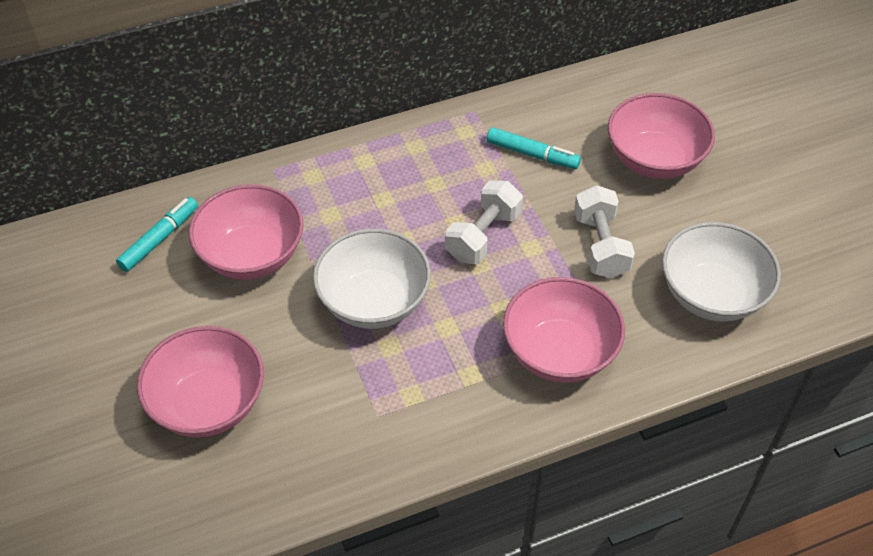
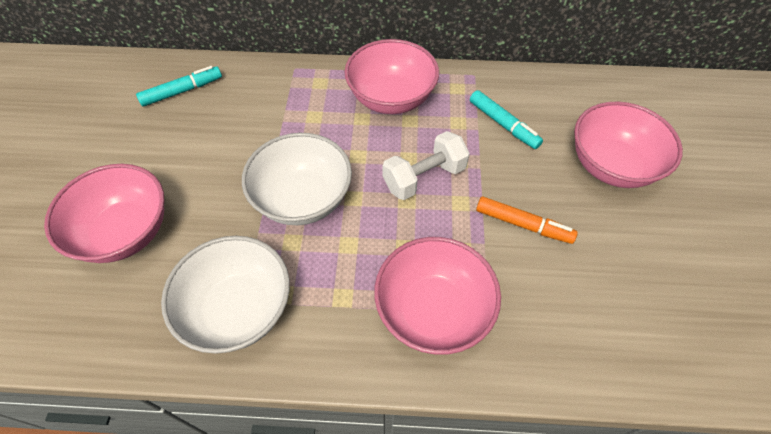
camera: 25 degrees right, 5 degrees up
pink bowl [189,184,304,280] -> pink bowl moved to [344,39,439,114]
white dumbbell [574,185,635,278] -> orange marker [476,197,578,244]
white bowl [662,222,781,322] -> white bowl moved to [161,236,290,354]

